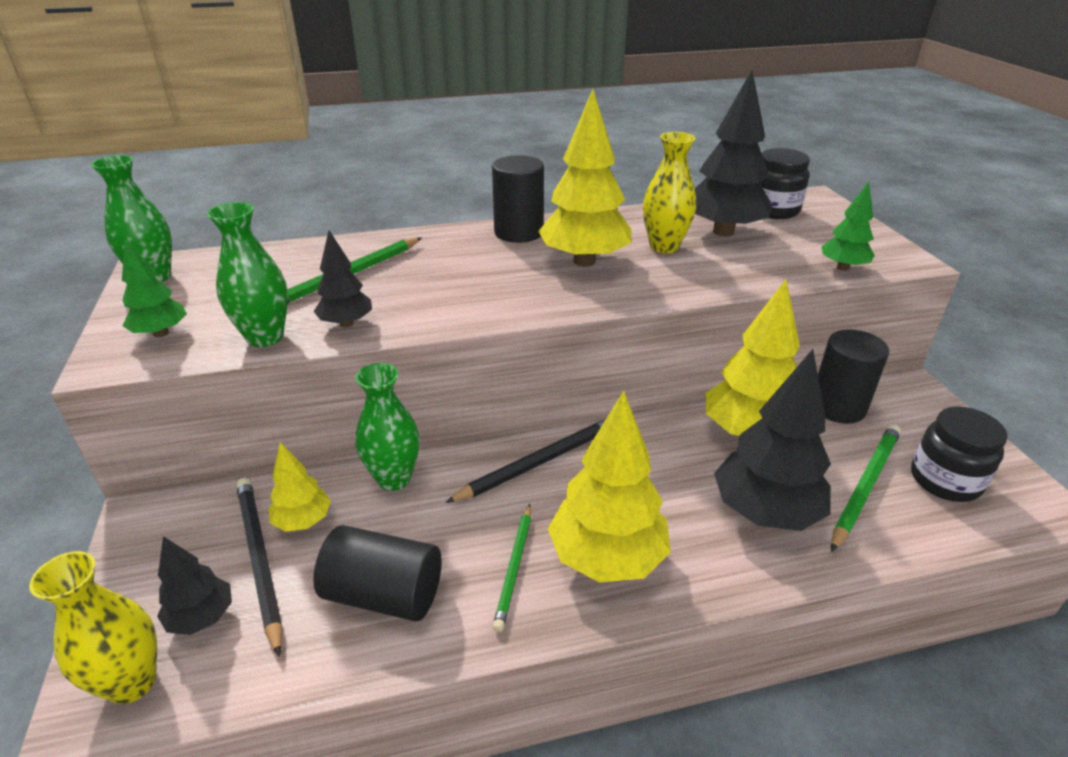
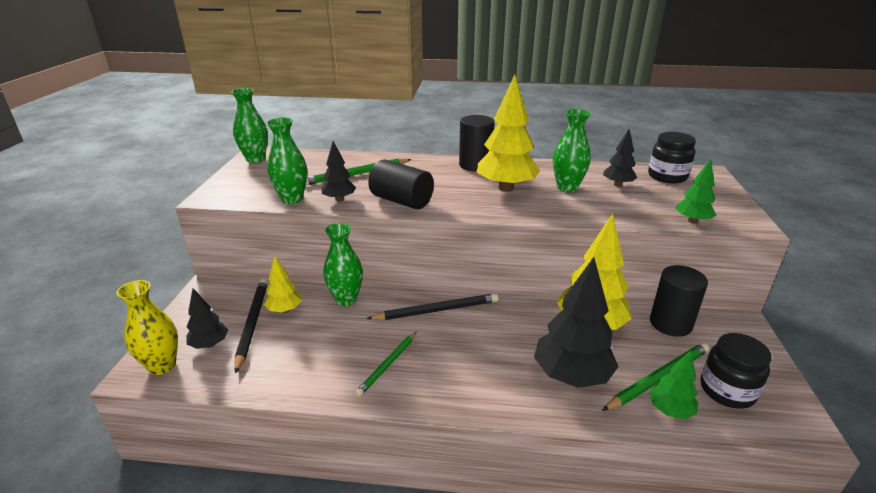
camera: 20 degrees right, 5 degrees down
green tree [122,239,187,337] -> green tree moved to [649,350,698,419]
black cylinder [313,525,441,621] -> black cylinder moved to [368,159,434,209]
yellow tree [548,390,671,583] -> none
yellow vase [643,132,696,253] -> green vase [553,109,590,192]
black tree [695,70,773,236] -> black tree [603,129,637,187], size x0.53

